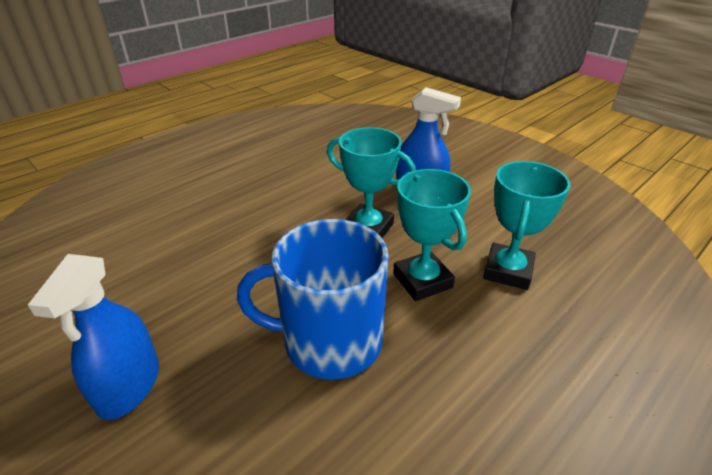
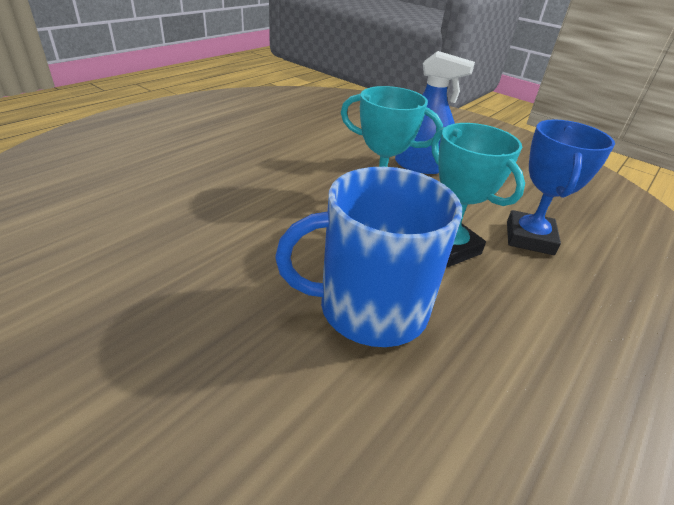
camera: 10 degrees left, 0 degrees up
blue spray bottle [28,254,159,420] -> none
turquoise trophy [483,161,571,290] -> blue trophy [507,119,615,255]

